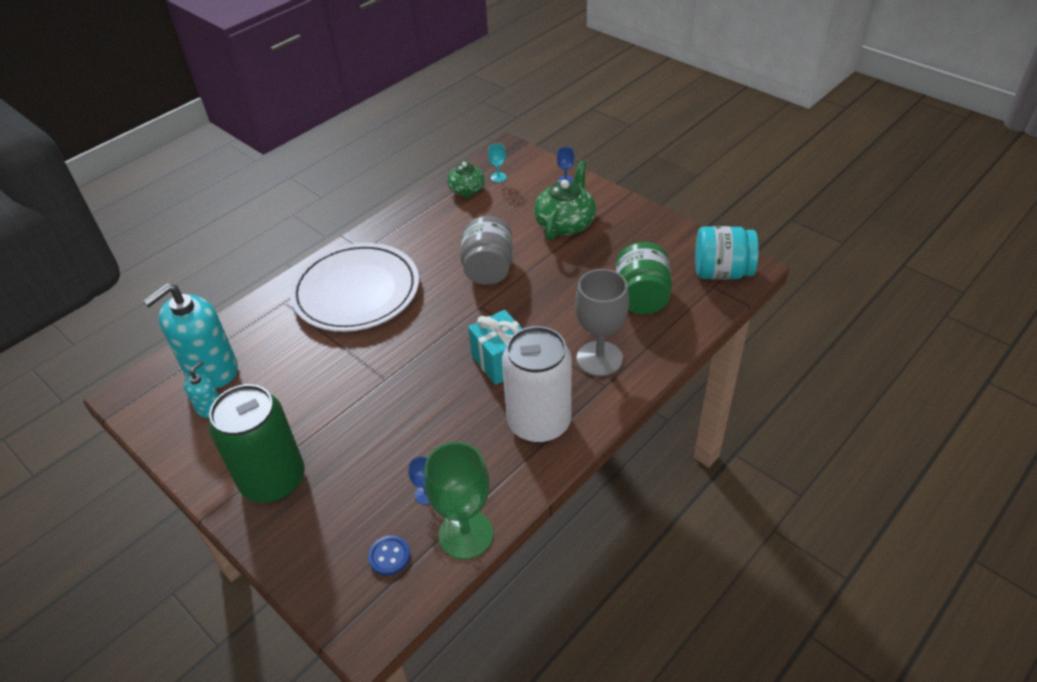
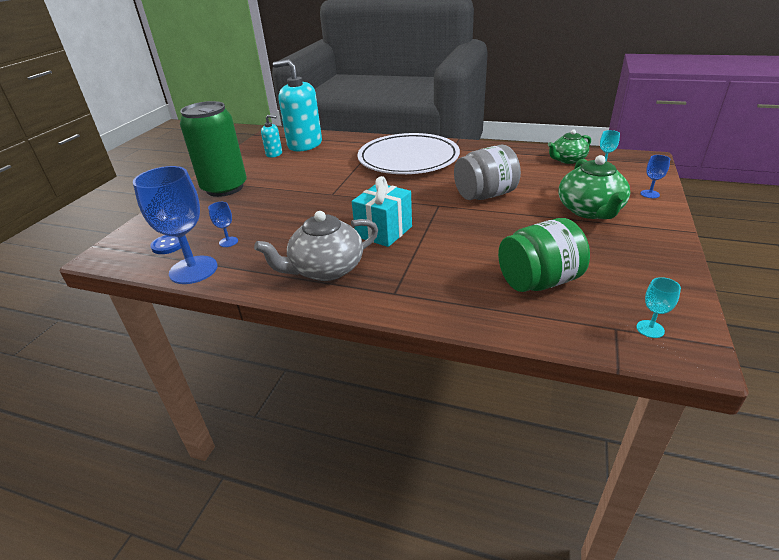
camera: 65 degrees right, 10 degrees down
green goblet [424,442,493,560] -> blue goblet [133,166,217,284]
white can [502,326,572,443] -> grey teapot [254,211,378,281]
green teapot [534,161,596,241] -> green teapot turned 90 degrees clockwise [559,155,630,219]
grey goblet [575,269,629,376] -> none
turquoise jar [695,226,759,279] -> turquoise goblet [636,277,681,338]

